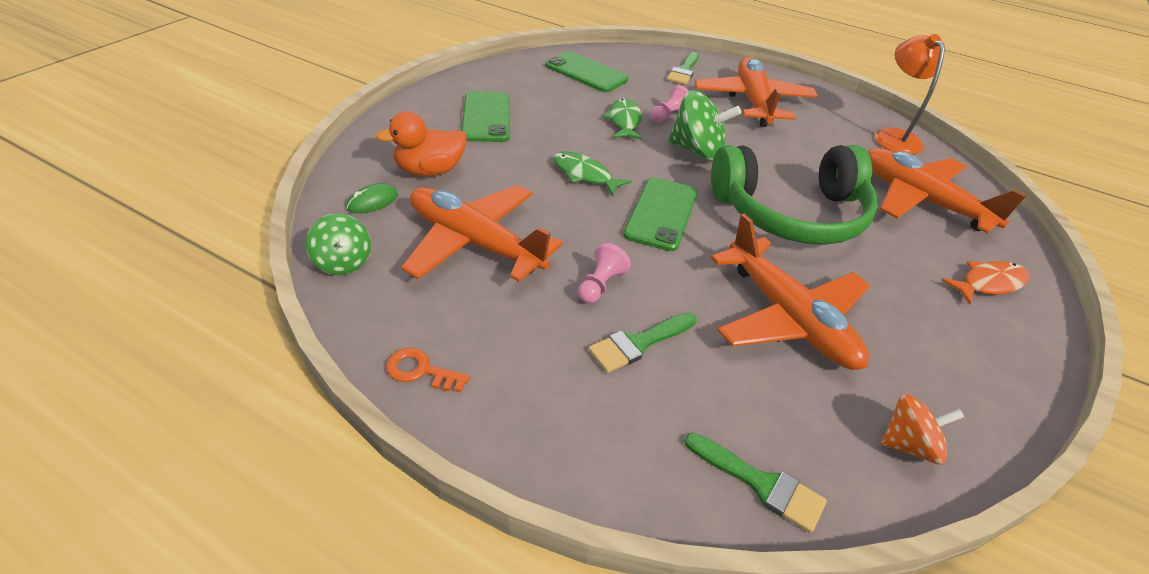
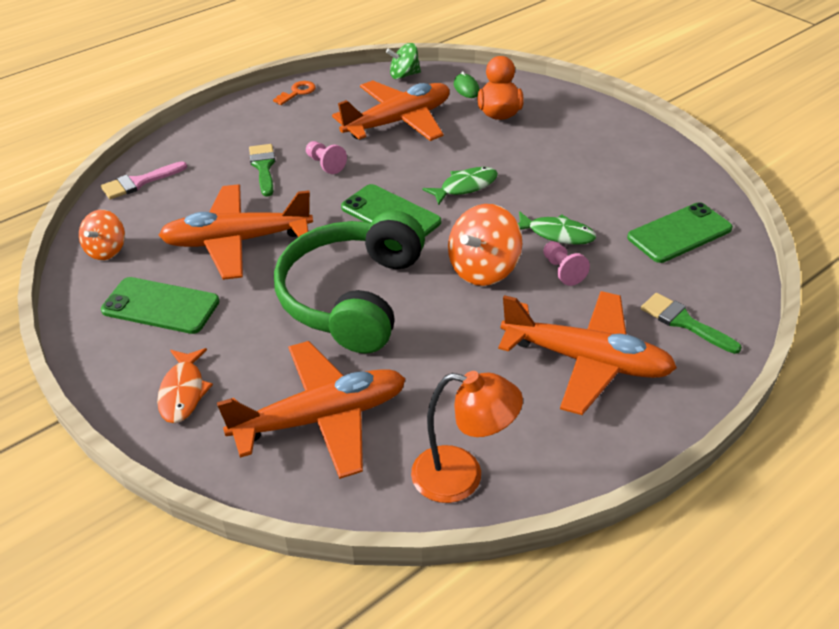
camera: 115 degrees right, 0 degrees up
green phone [462,91,510,142] -> green phone moved to [101,277,220,334]
green spinning top [668,90,741,160] -> orange spinning top [448,204,522,286]
green brush [684,432,827,533] -> pink brush [101,161,187,199]

